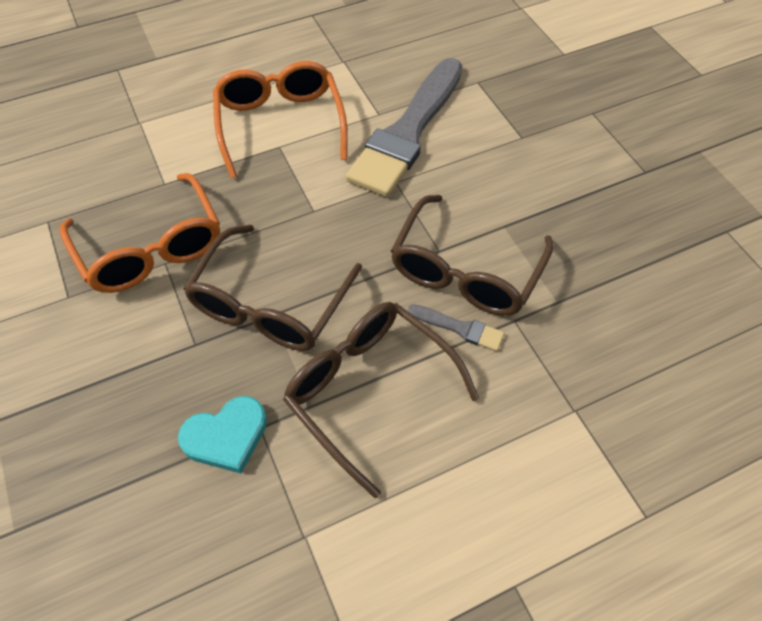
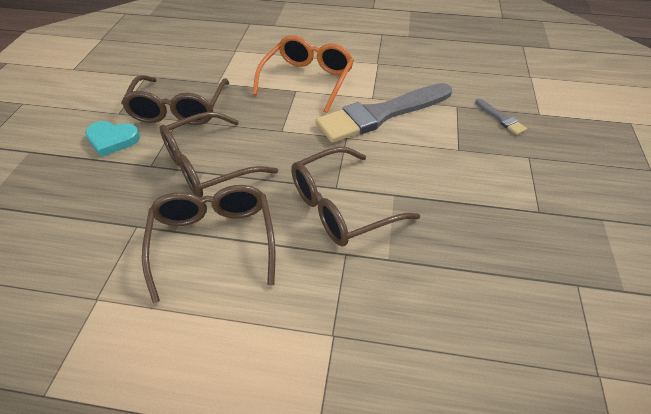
camera: 35 degrees right, 10 degrees down
orange glasses [60,173,220,293] -> brown glasses [121,75,229,125]
turquoise heart [178,396,267,473] -> turquoise heart moved to [85,121,140,157]
grey brush [408,304,504,351] -> grey brush moved to [475,99,527,135]

